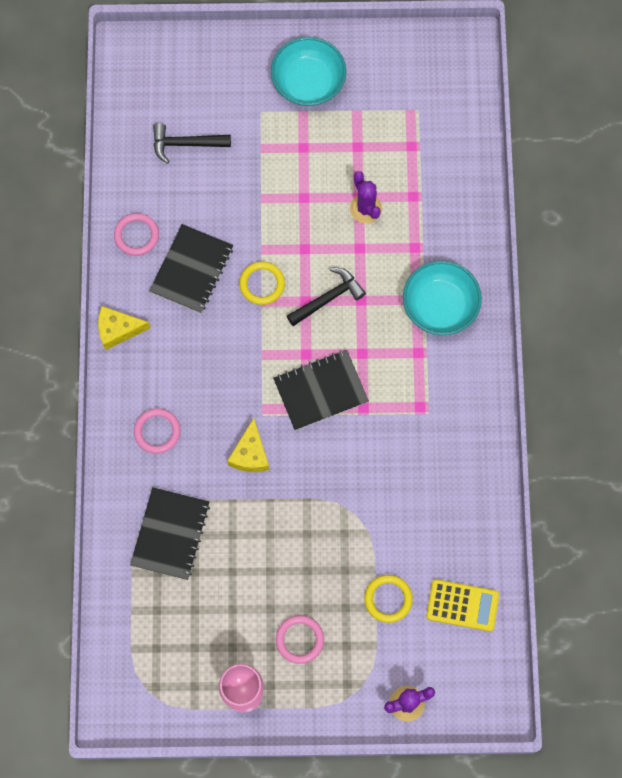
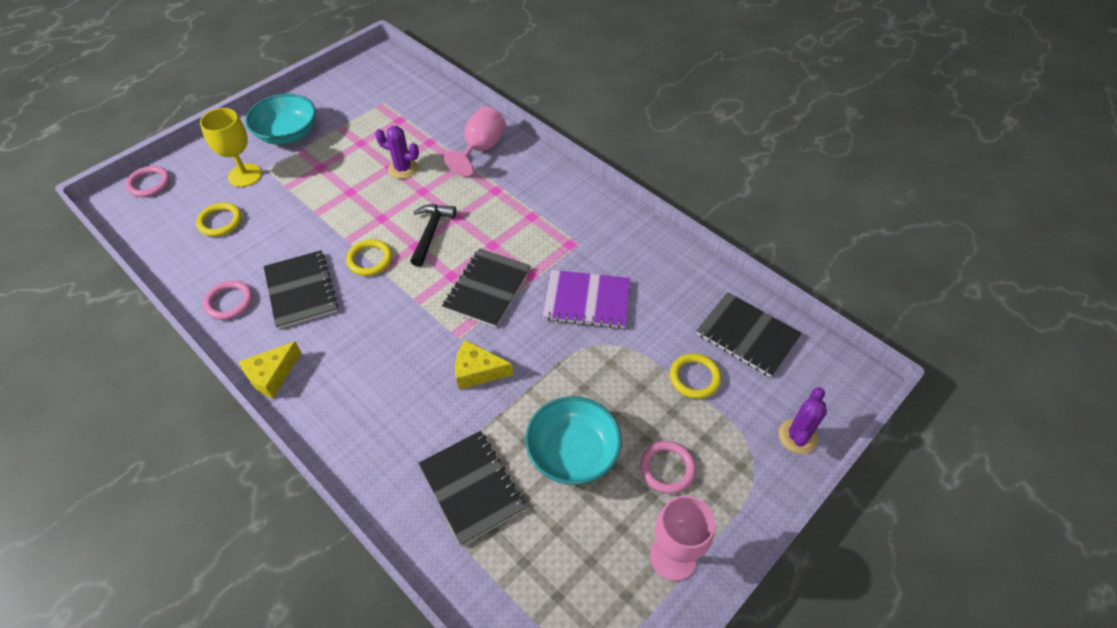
camera: 45 degrees left, 20 degrees down
pink ring [134,408,181,454] -> pink ring moved to [125,166,170,197]
black hammer [153,123,231,164] -> yellow ring [196,203,242,237]
yellow cheese [227,418,269,472] -> yellow cheese turned 135 degrees clockwise [455,340,513,389]
turquoise bowl [403,261,482,335] -> turquoise bowl moved to [525,396,622,485]
yellow calculator [426,579,499,632] -> black notebook [697,292,802,377]
none -> yellow goblet [200,108,262,187]
none -> pink goblet [444,106,506,177]
none -> purple notebook [542,270,631,329]

